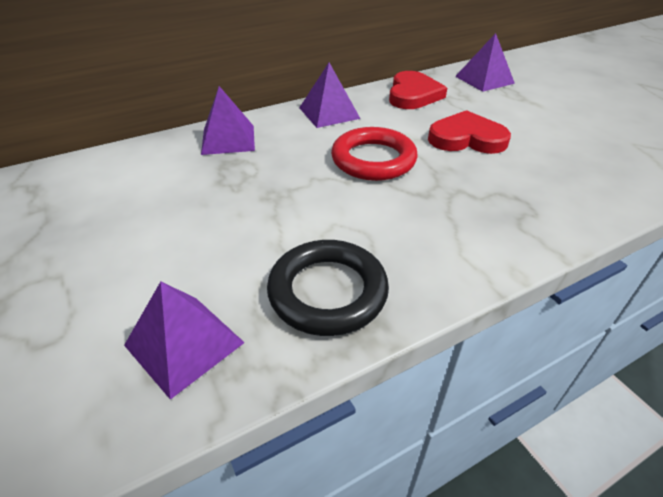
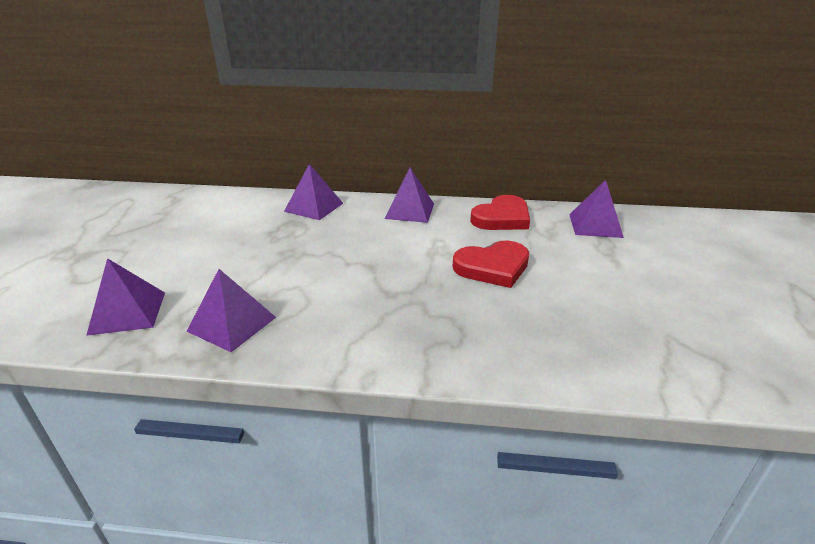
camera: 35 degrees right, 10 degrees down
black ring [267,240,389,336] -> purple pyramid [187,269,276,352]
red ring [331,127,418,181] -> none
red heart [428,110,511,154] -> red heart turned 120 degrees clockwise [453,241,529,288]

